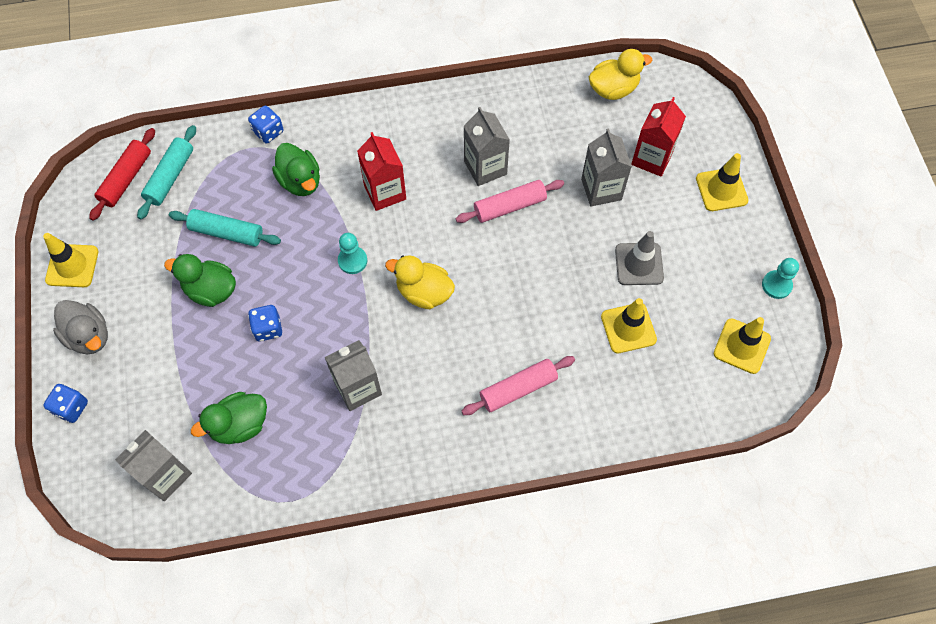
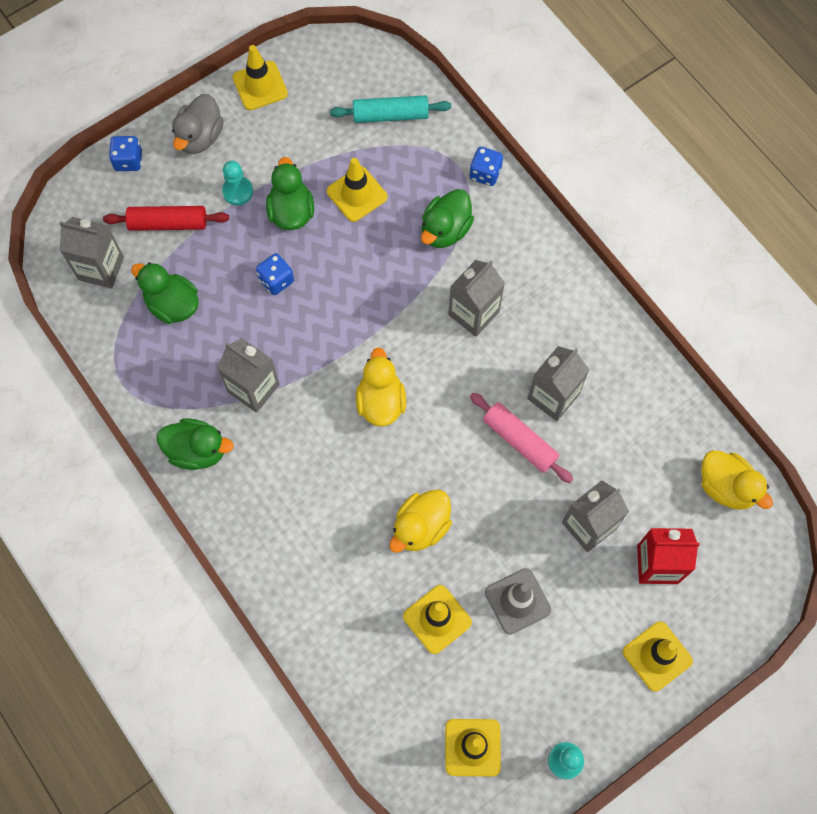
camera: 65 degrees right, 5 degrees up
red rolling pin [89,128,155,221] -> red rolling pin moved to [103,206,229,231]
turquoise rolling pin [169,209,281,247] -> yellow traffic cone [327,158,388,222]
turquoise pawn [338,233,367,274] -> turquoise pawn moved to [222,161,253,205]
red carton [357,132,406,211] -> grey carton [448,260,505,337]
pink rolling pin [462,356,575,415] -> none
none -> green duck [157,418,234,470]
none -> yellow duck [389,489,452,553]

